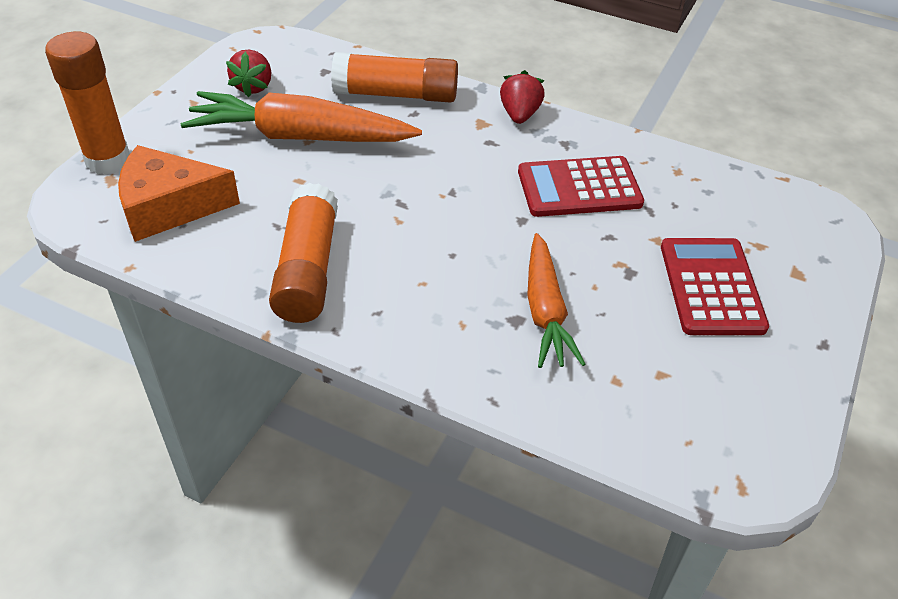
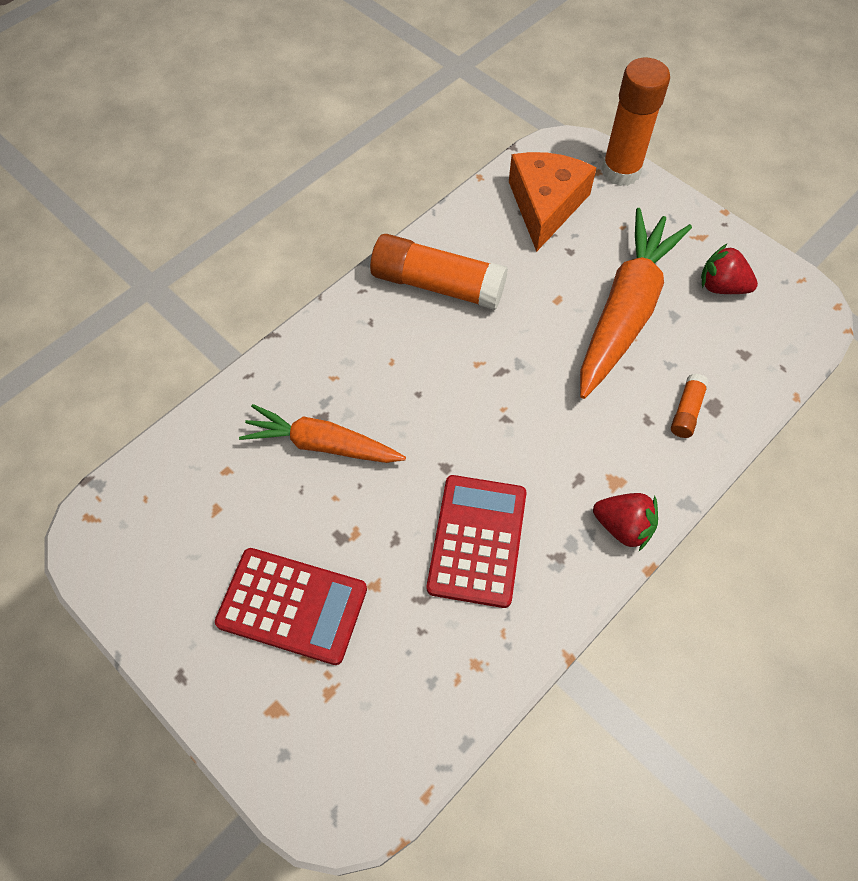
camera: 110 degrees right, 15 degrees up
orange glue stick [331,52,458,103] -> orange glue stick [671,373,709,438], size x0.46

